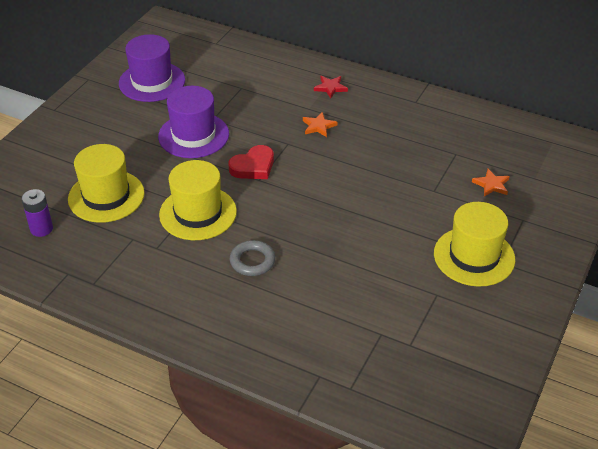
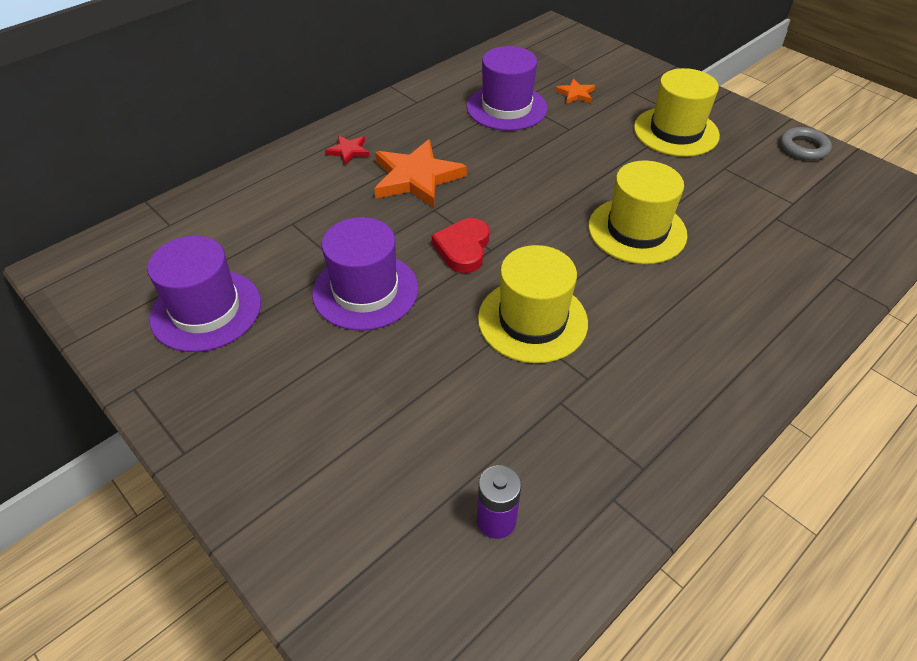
camera: 70 degrees left, 5 degrees up
yellow hat [68,144,145,223] -> yellow hat moved to [588,160,687,264]
red heart [228,145,274,179] -> red heart turned 150 degrees counterclockwise [432,218,489,273]
grey ring [230,240,275,276] -> grey ring moved to [780,127,832,160]
orange star [303,112,338,137] -> orange star [374,139,467,208], size x2.08
none -> purple hat [467,46,547,131]

